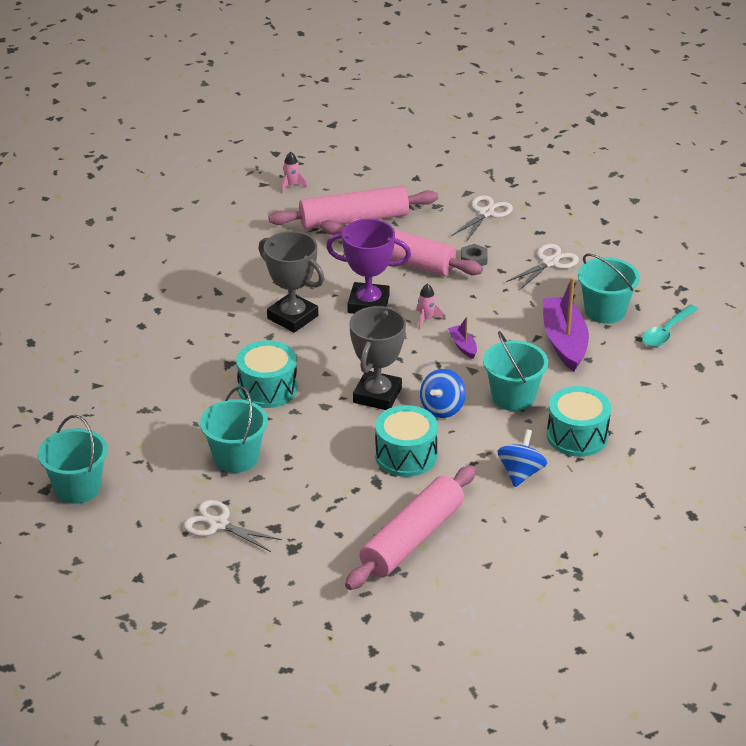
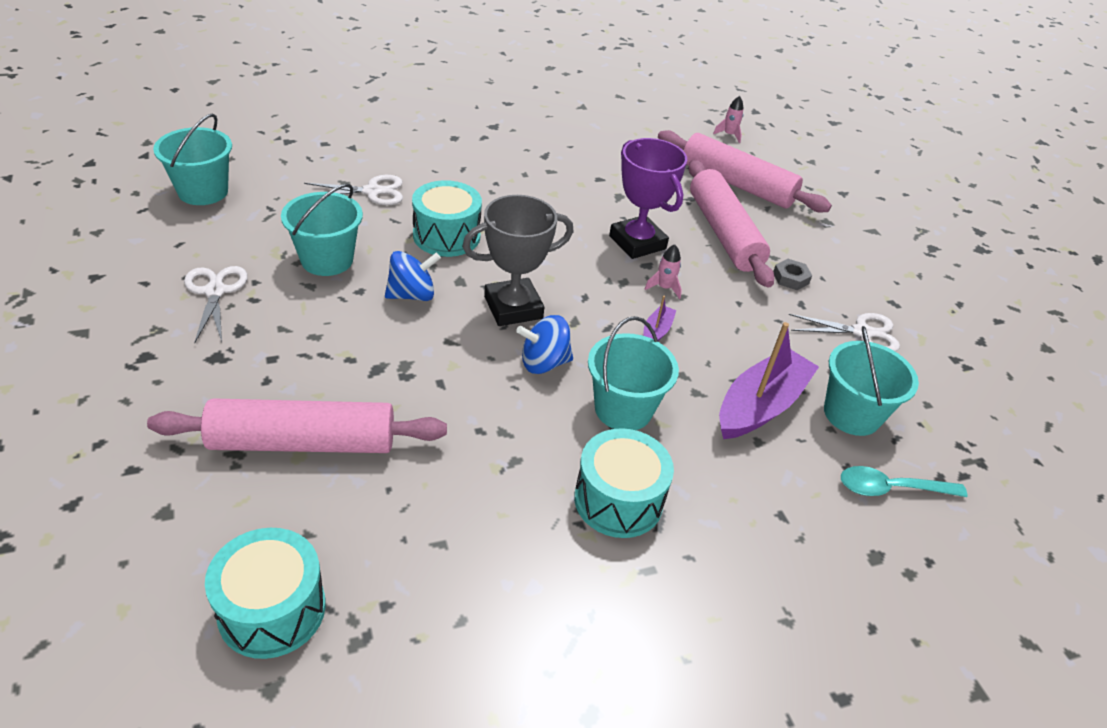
camera: 45 degrees right, 5 degrees up
grey trophy [258,231,324,333] -> none
turquoise drum [375,405,438,477] -> turquoise drum moved to [205,528,326,659]
white scissors [451,195,513,242] -> white scissors moved to [304,175,403,205]
blue spinning top [498,429,547,487] -> blue spinning top moved to [385,251,441,301]

